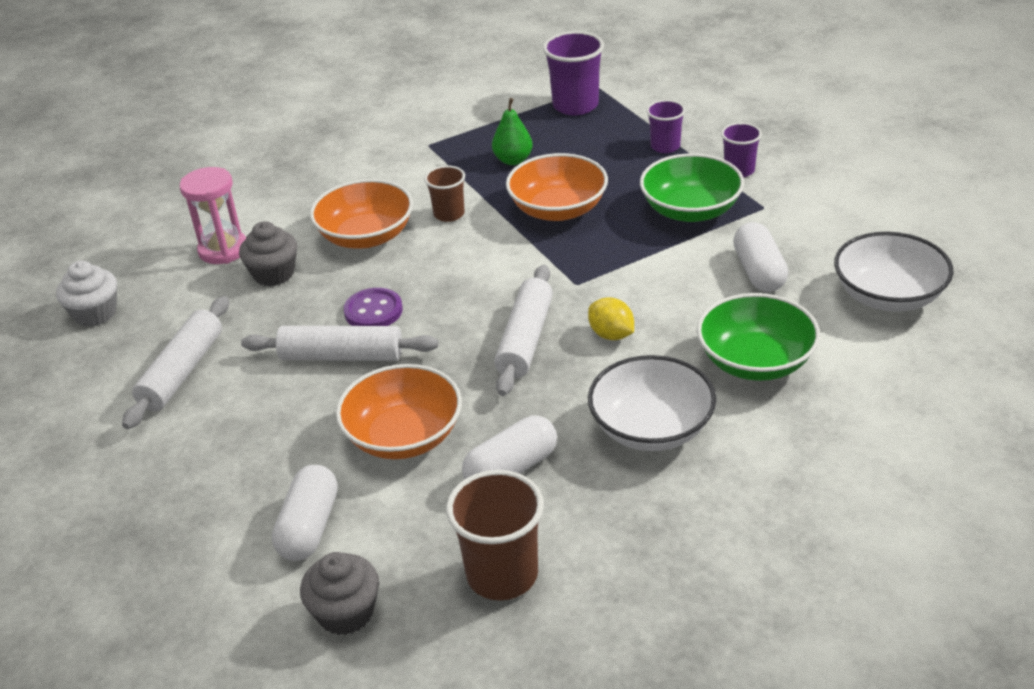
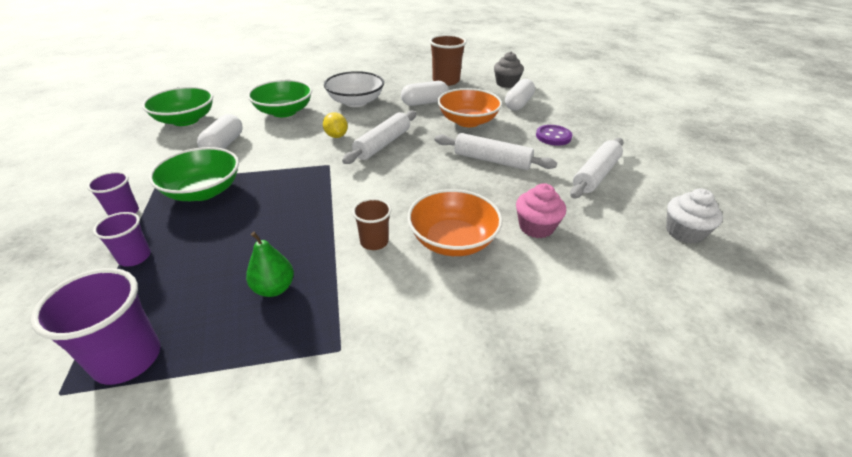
camera: 165 degrees left, 0 degrees up
pink hourglass [180,167,246,264] -> none
grey cupcake [239,221,297,286] -> pink cupcake [516,183,566,238]
purple button [344,288,403,326] -> purple button moved to [536,125,572,146]
orange bowl [506,153,608,221] -> none
white bowl [834,232,954,312] -> green bowl [142,87,213,126]

